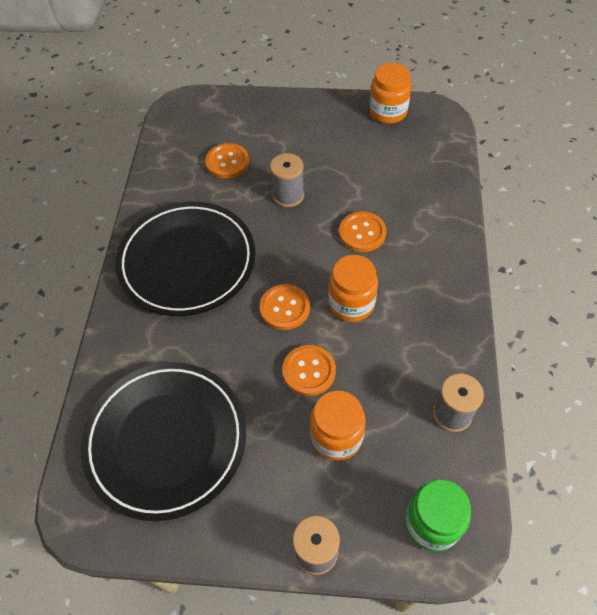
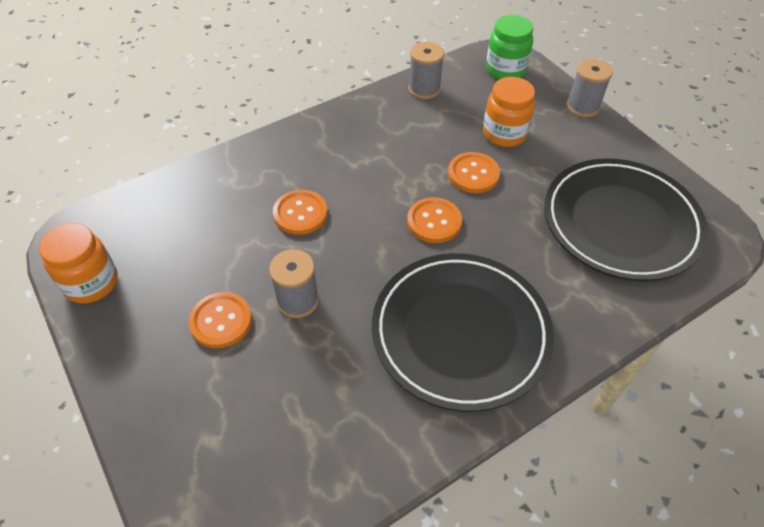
camera: 130 degrees left, 5 degrees down
orange button [205,143,249,178] -> orange button moved to [189,292,252,348]
orange jar [328,255,378,322] -> none

